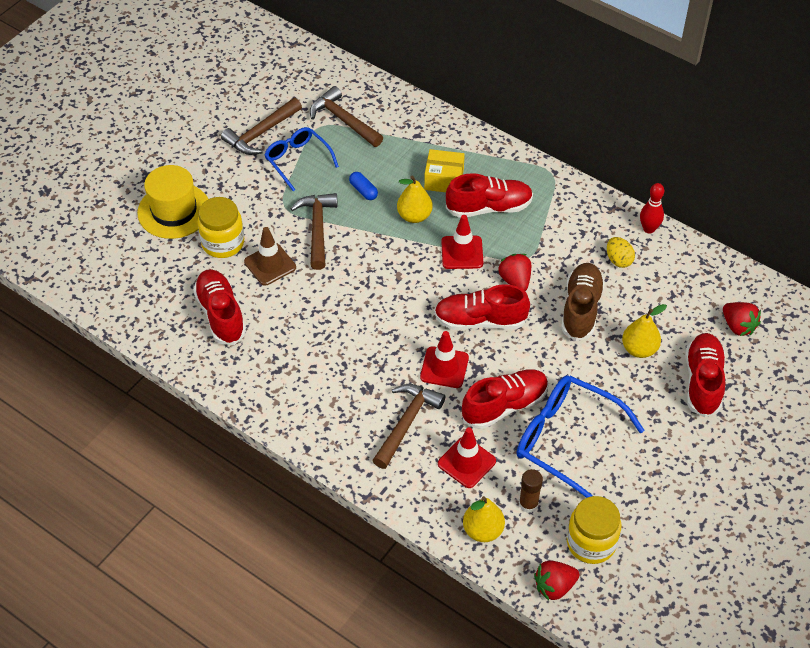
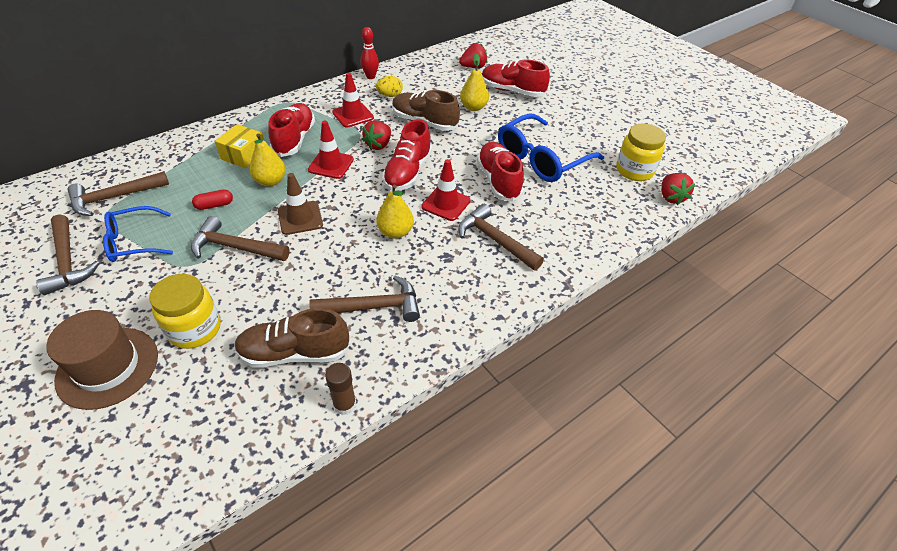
camera: 75 degrees left, 5 degrees down
yellow hat [137,165,208,239] -> brown hat [46,310,158,410]
red shoe [193,269,246,345] -> brown shoe [234,308,350,368]
brown traffic cone [244,227,296,286] -> brown traffic cone moved to [278,173,323,235]
blue capsule [349,172,378,200] -> red capsule [192,189,233,210]
red traffic cone [438,427,496,488] -> red traffic cone moved to [332,72,374,127]
yellow pear [463,496,505,542] -> yellow pear moved to [376,185,414,239]
red strawberry [498,254,531,291] -> red strawberry turned 60 degrees counterclockwise [362,120,391,150]
brown glue stick [519,469,543,513] -> brown glue stick moved to [325,363,356,415]
none -> brown hammer [309,275,420,322]

